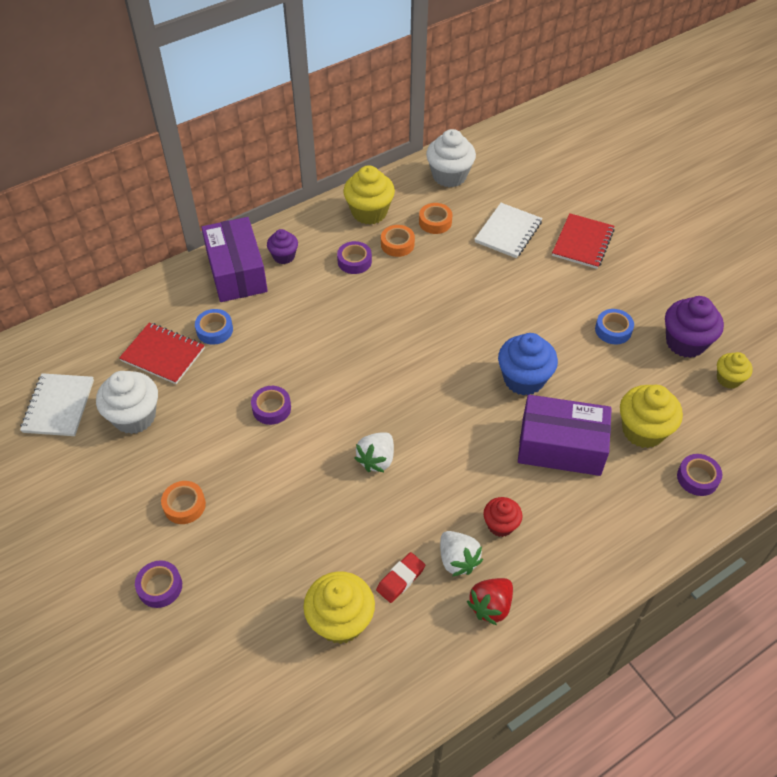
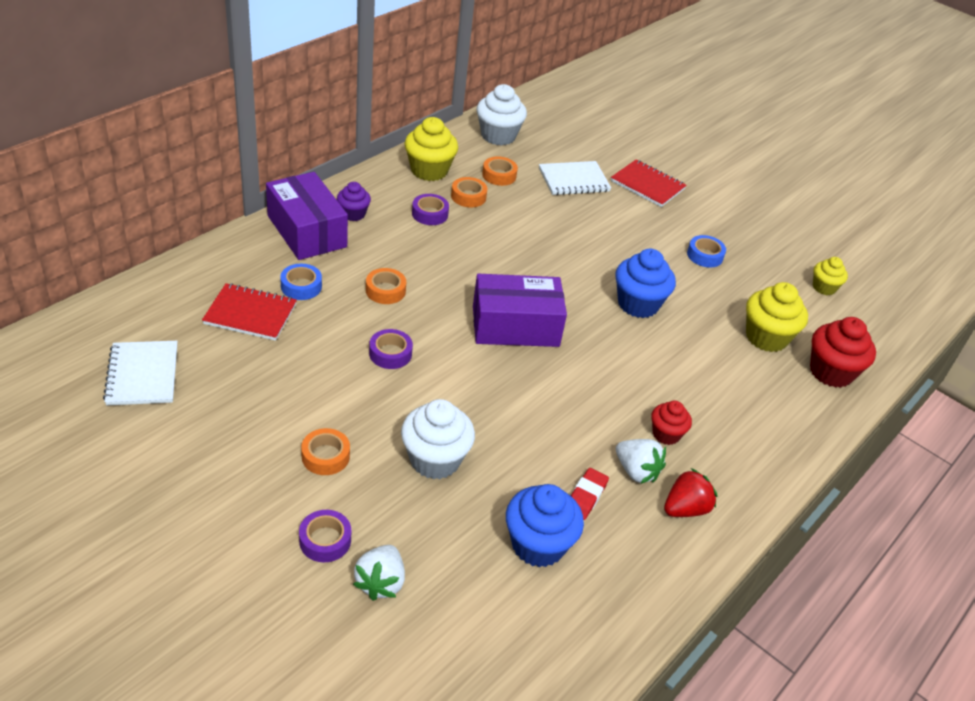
camera: 20 degrees left, 10 degrees down
white cupcake [96,371,158,434] -> white cupcake moved to [401,399,475,480]
yellow cupcake [303,571,375,644] -> blue cupcake [506,484,584,567]
white strawberry [355,432,394,472] -> white strawberry moved to [353,545,405,601]
red strawberry [467,578,513,625] -> red strawberry turned 150 degrees counterclockwise [664,468,717,517]
white notebook [474,203,542,258] -> white notebook turned 60 degrees clockwise [539,161,611,195]
purple box [518,395,612,476] -> purple box moved to [473,274,567,347]
red notebook [552,213,615,269] -> red notebook turned 60 degrees counterclockwise [611,160,687,207]
purple cupcake [665,296,724,358] -> none
purple tape [677,454,722,496] -> red cupcake [810,317,876,388]
none -> orange tape [366,268,406,304]

